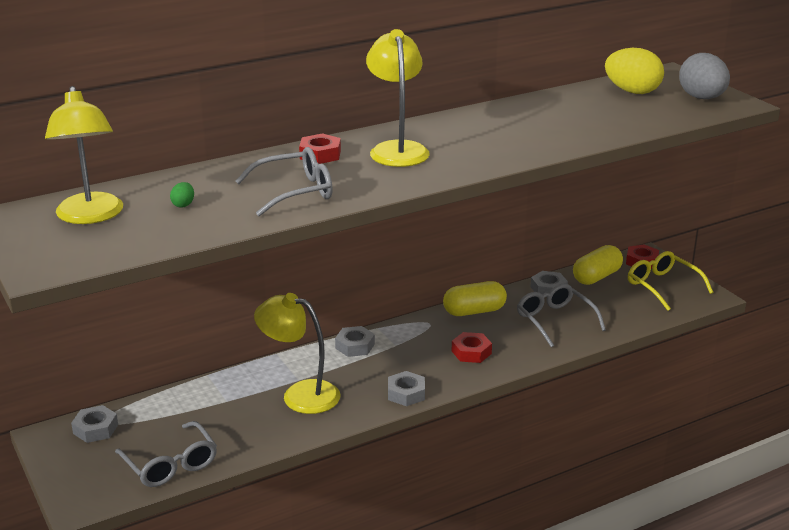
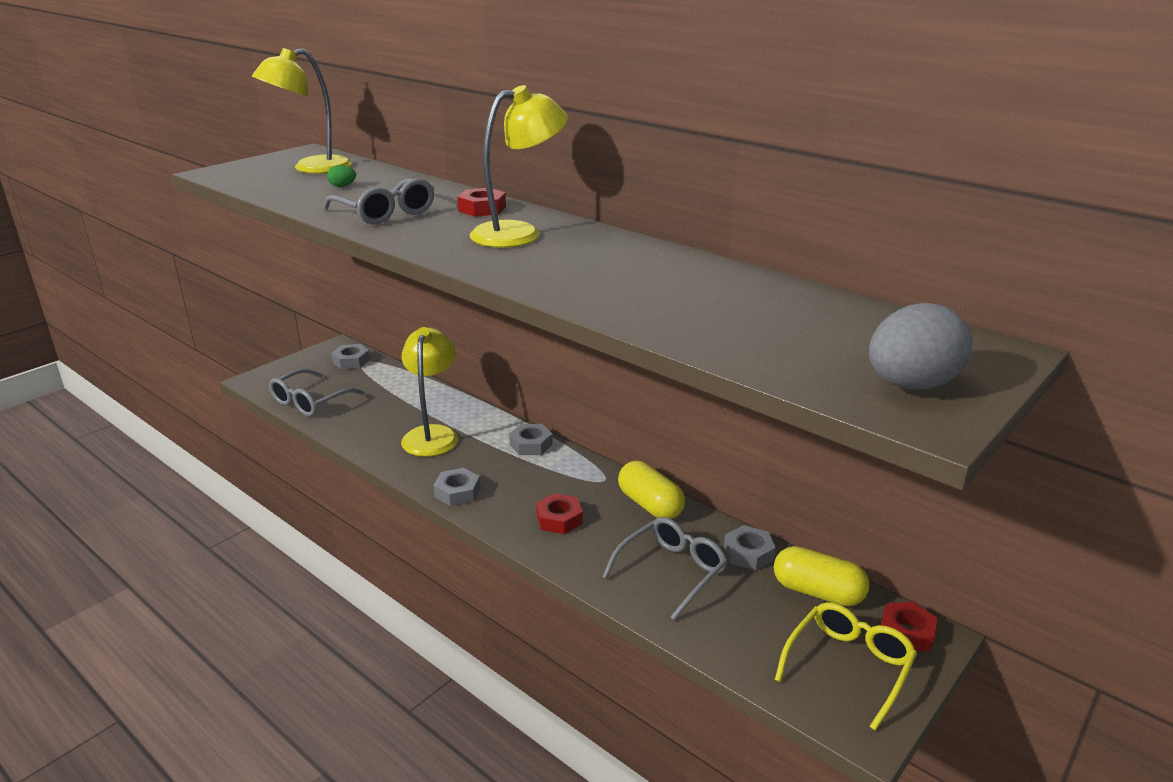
camera: 70 degrees right, 0 degrees up
yellow egg [605,48,664,94] -> none

